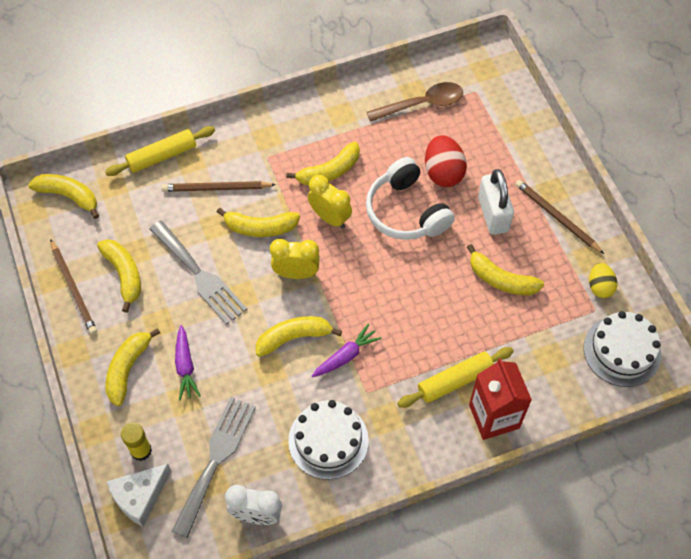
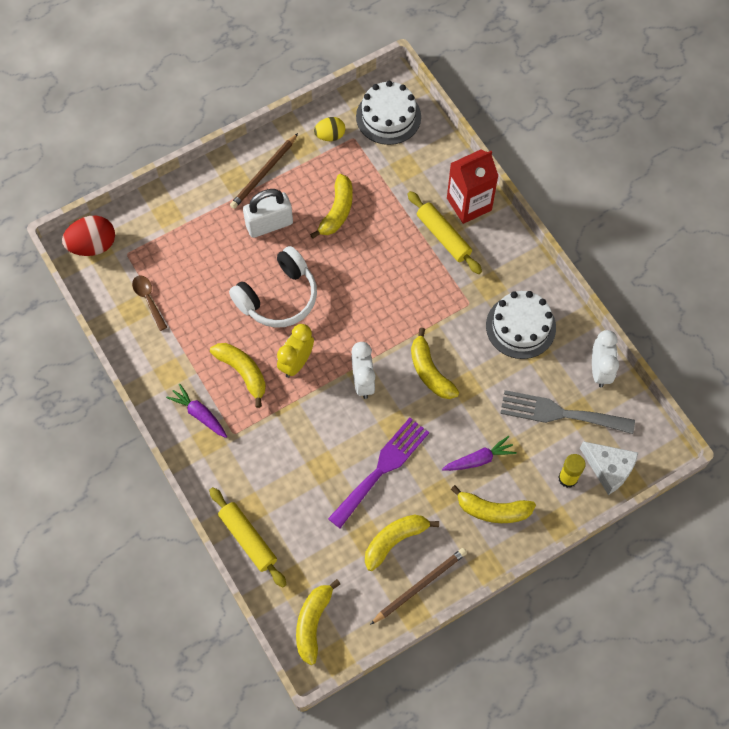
camera: 100 degrees left, 5 degrees up
grey fork [149,220,247,325] -> purple fork [328,418,429,528]
brown pencil [162,181,276,192] -> none
yellow banana [217,208,300,237] -> none
yellow clock [270,239,320,279] -> white clock [351,342,375,399]
purple carrot [312,323,382,377] -> purple carrot moved to [166,384,227,438]
brown spoon [367,82,463,122] -> brown spoon [132,276,167,331], size x0.63
red egg [425,135,467,187] -> red egg moved to [62,216,115,256]

